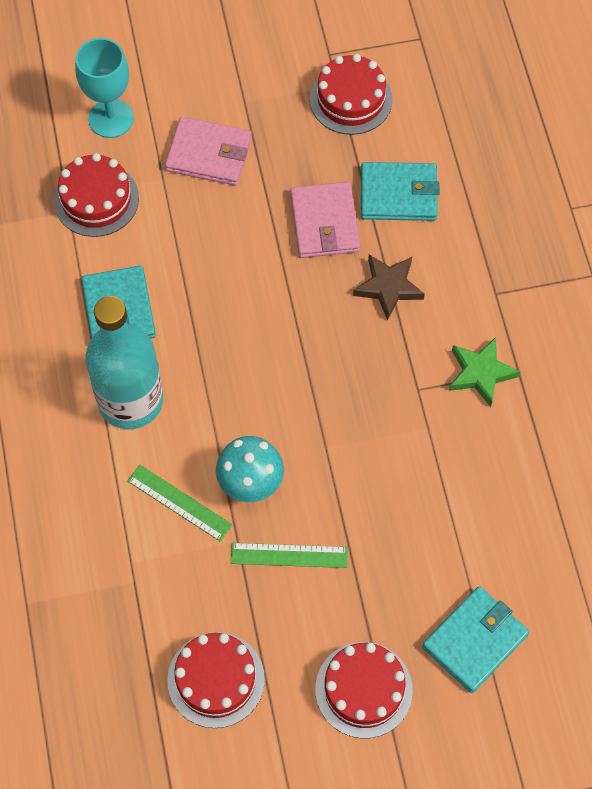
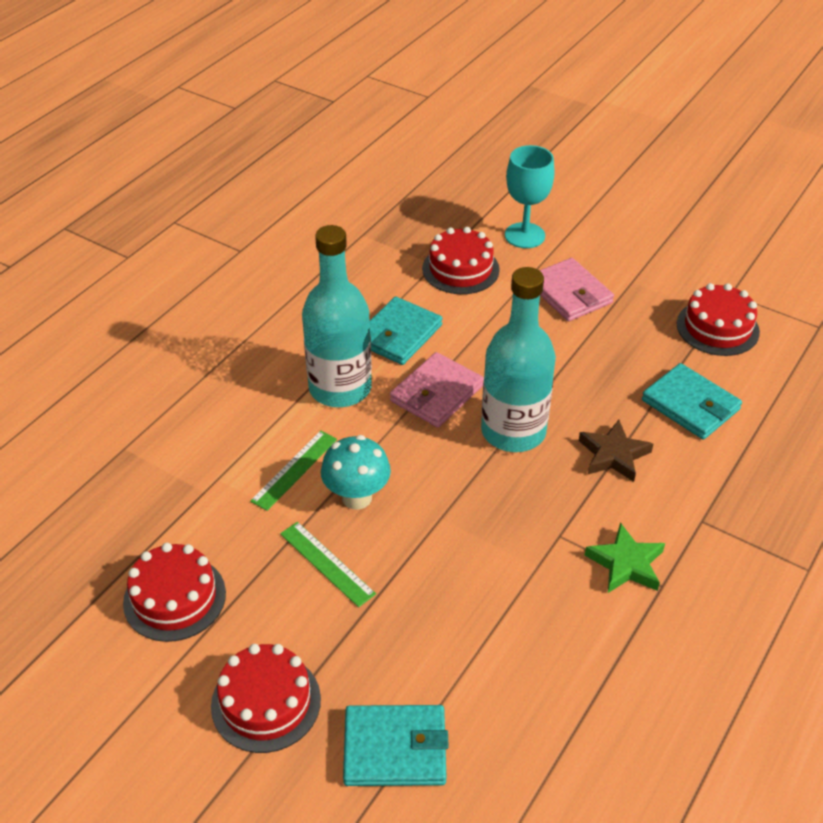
camera: 45 degrees right, 20 degrees down
green ruler [127,465,233,541] -> green ruler turned 45 degrees clockwise [250,430,337,511]
pink wallet [290,182,360,258] -> pink wallet moved to [390,352,484,428]
none -> turquoise bottle [481,267,556,452]

